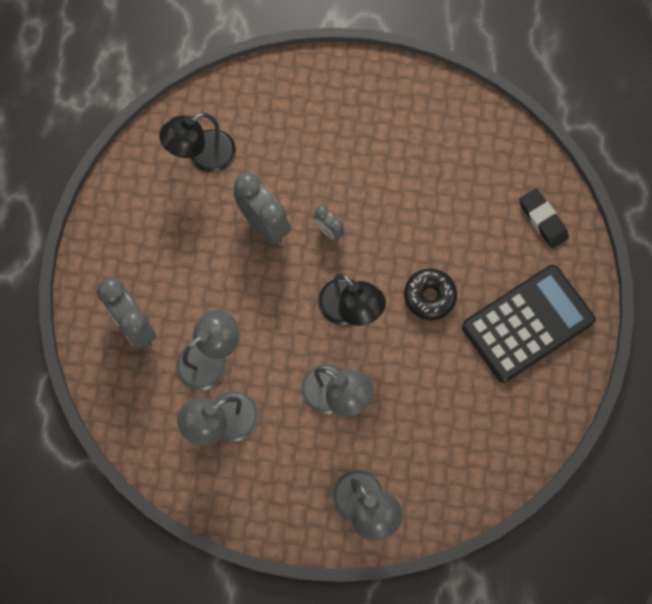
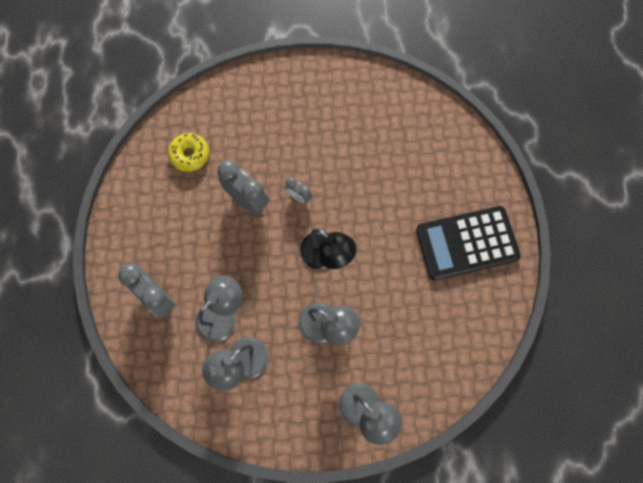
camera: 10 degrees left, 0 degrees up
black lamp [159,112,236,173] -> yellow donut [168,133,209,172]
black donut [404,268,457,320] -> none
black calculator [462,265,596,383] -> black calculator turned 150 degrees counterclockwise [416,206,520,280]
black eraser [519,188,569,248] -> none

